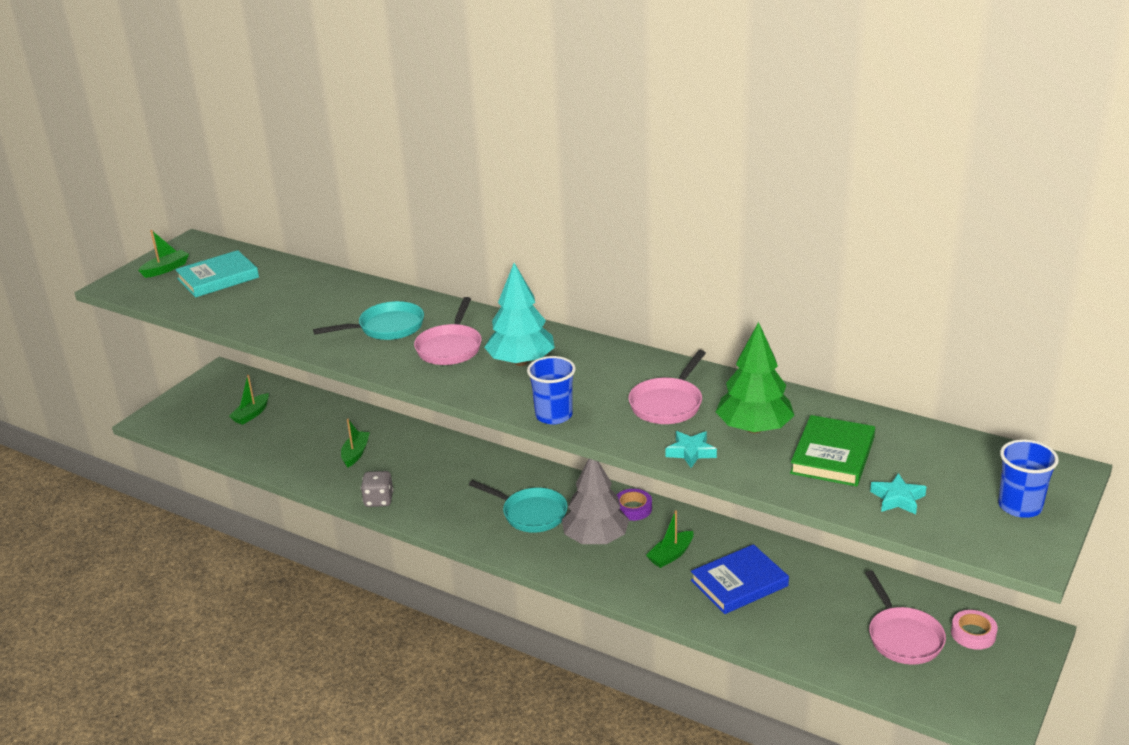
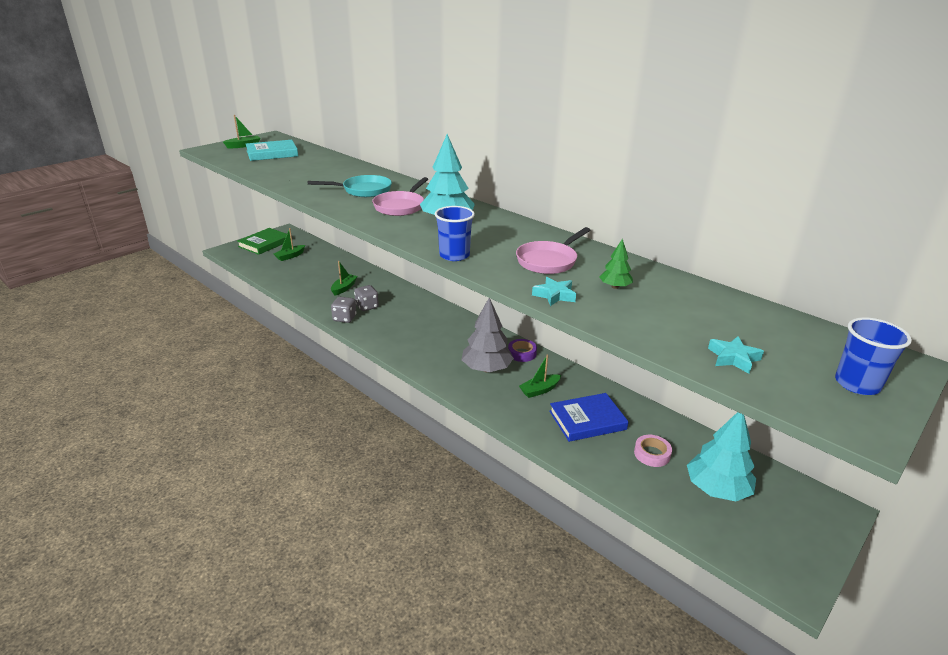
camera: 10 degrees right, 0 degrees up
turquoise pan [469,480,568,533] -> none
green tree [716,322,795,433] -> green tree [600,238,633,289], size x0.50
green book [790,415,875,487] -> green book moved to [237,228,287,255]
pink pan [865,570,946,665] -> turquoise tree [687,412,756,501]
pink tape [951,610,998,650] -> pink tape moved to [634,435,672,467]
none -> grey dice [354,285,379,311]

